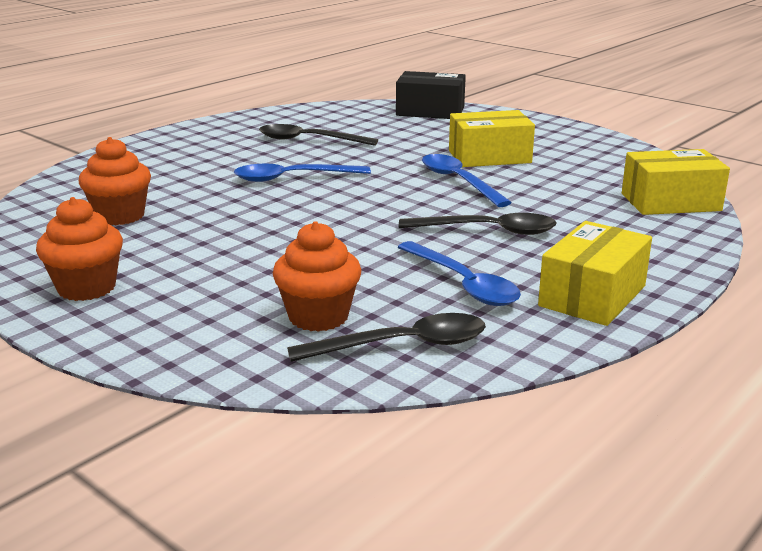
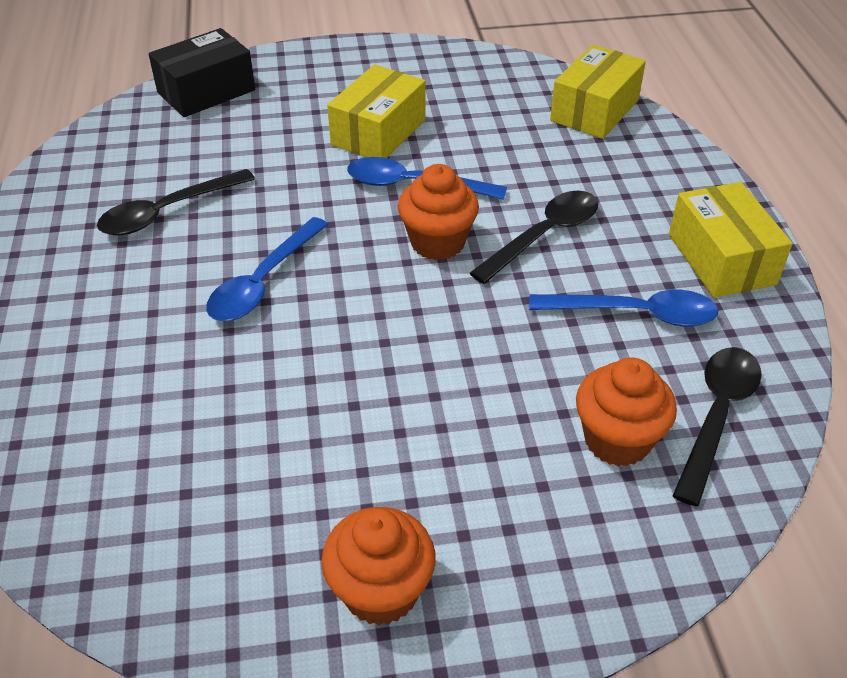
camera: 50 degrees left, 20 degrees up
orange cupcake [79,137,151,225] -> orange cupcake moved to [398,164,479,260]

